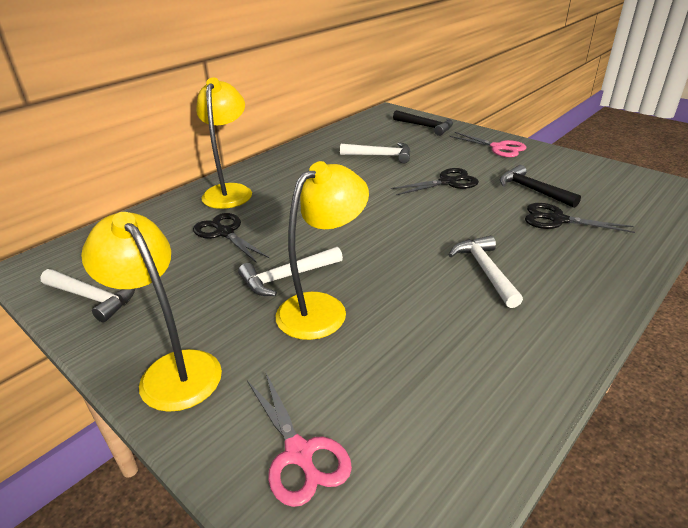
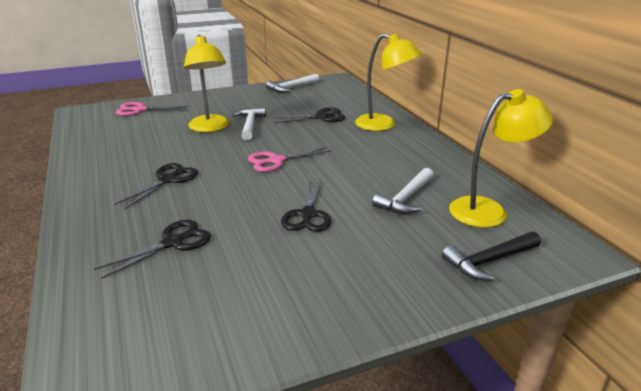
camera: 115 degrees right, 5 degrees down
yellow lamp [81,212,222,412] -> yellow lamp moved to [449,89,553,228]
pink scissors [449,132,526,157] -> pink scissors moved to [248,147,332,172]
white hammer [449,235,523,308] -> black scissors [114,163,198,210]
black hammer [500,165,581,208] -> none

